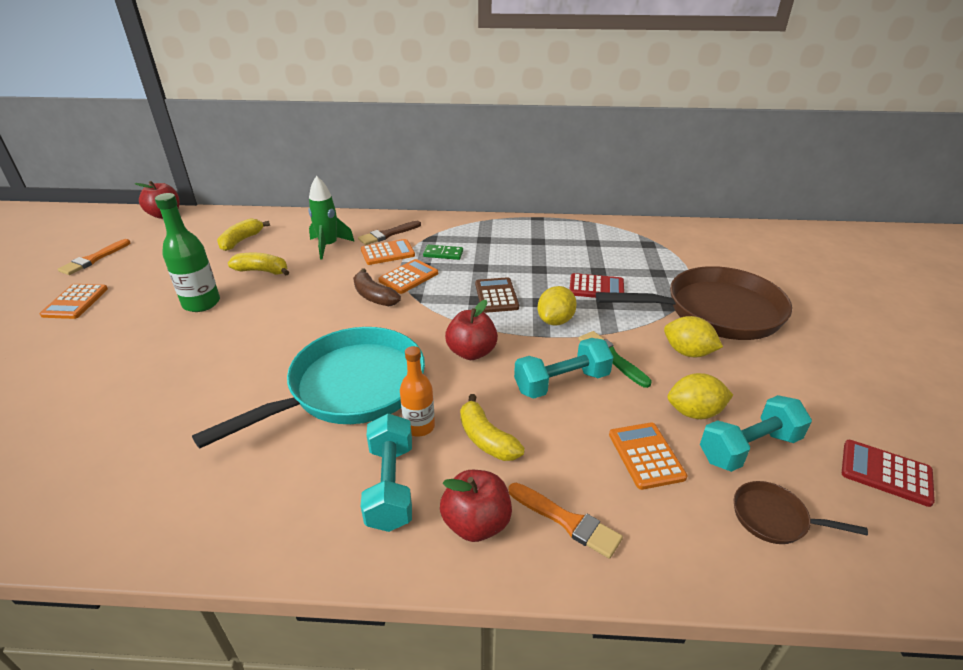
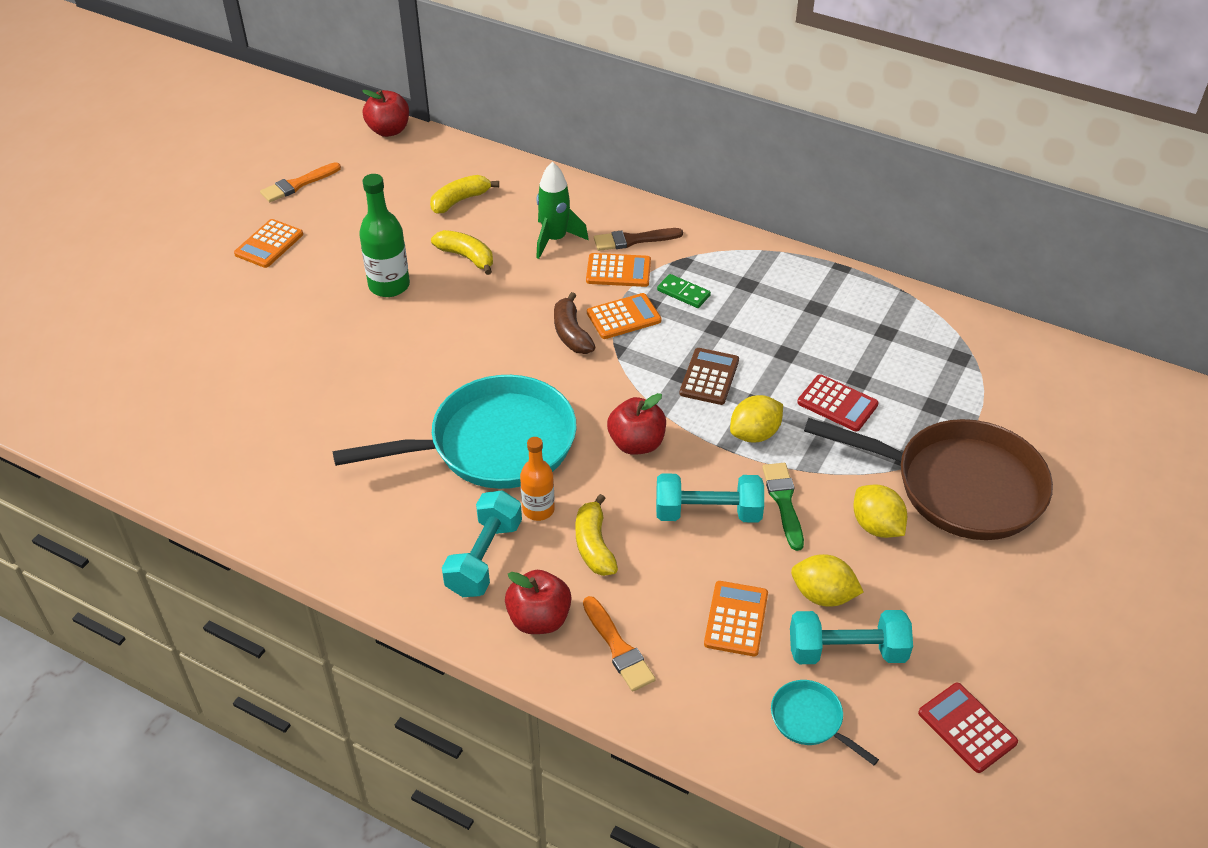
camera: 25 degrees right, 10 degrees up
brown pan [734,481,868,544] -> turquoise pan [771,680,879,765]

